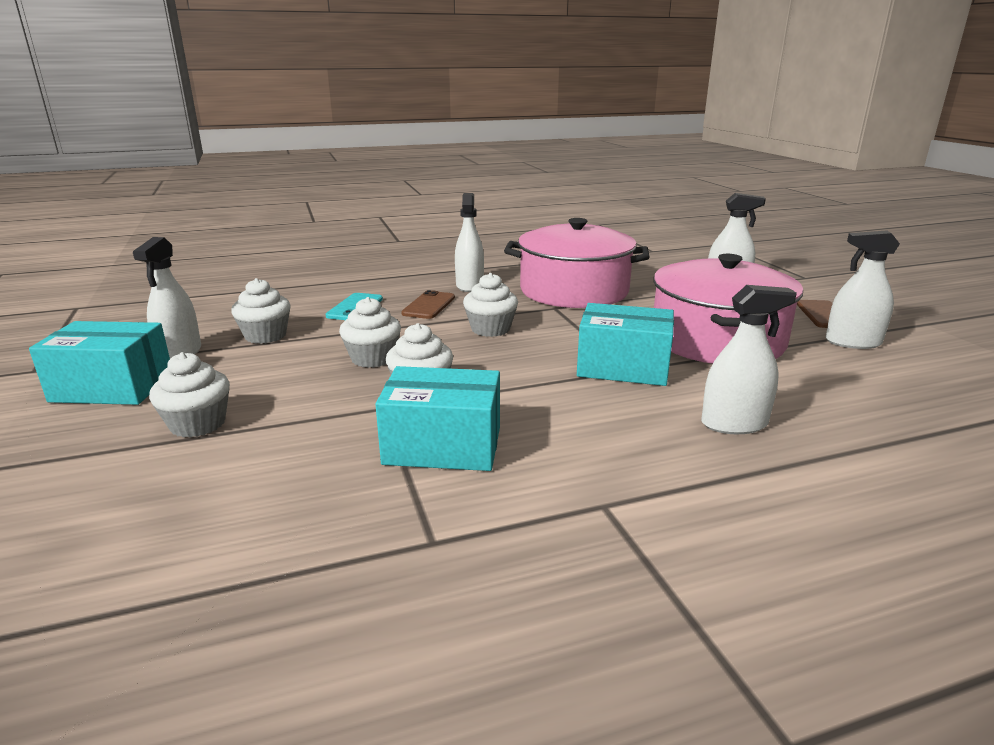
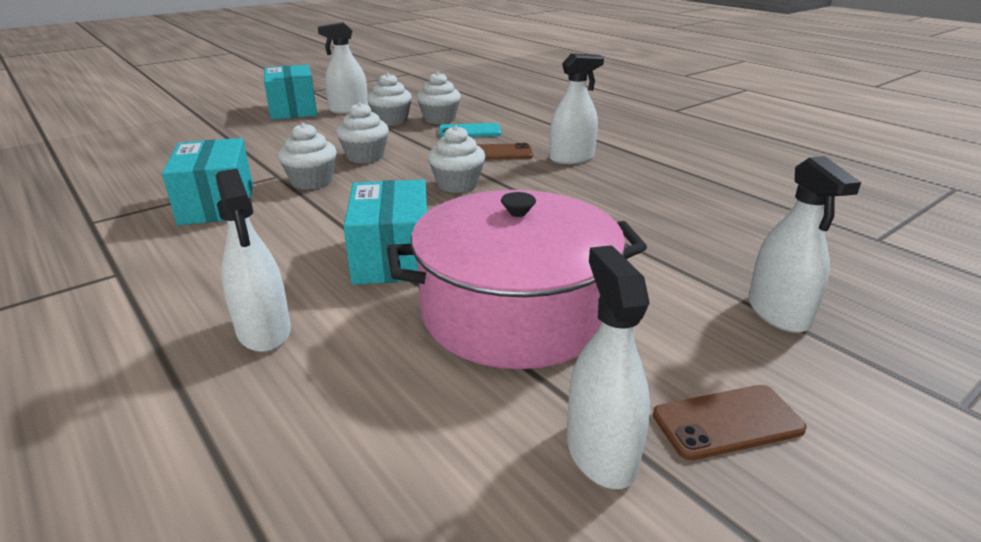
camera: 70 degrees right, 5 degrees up
white cupcake [149,352,230,438] -> white cupcake moved to [417,72,461,124]
pink pot [504,218,649,308] -> none

